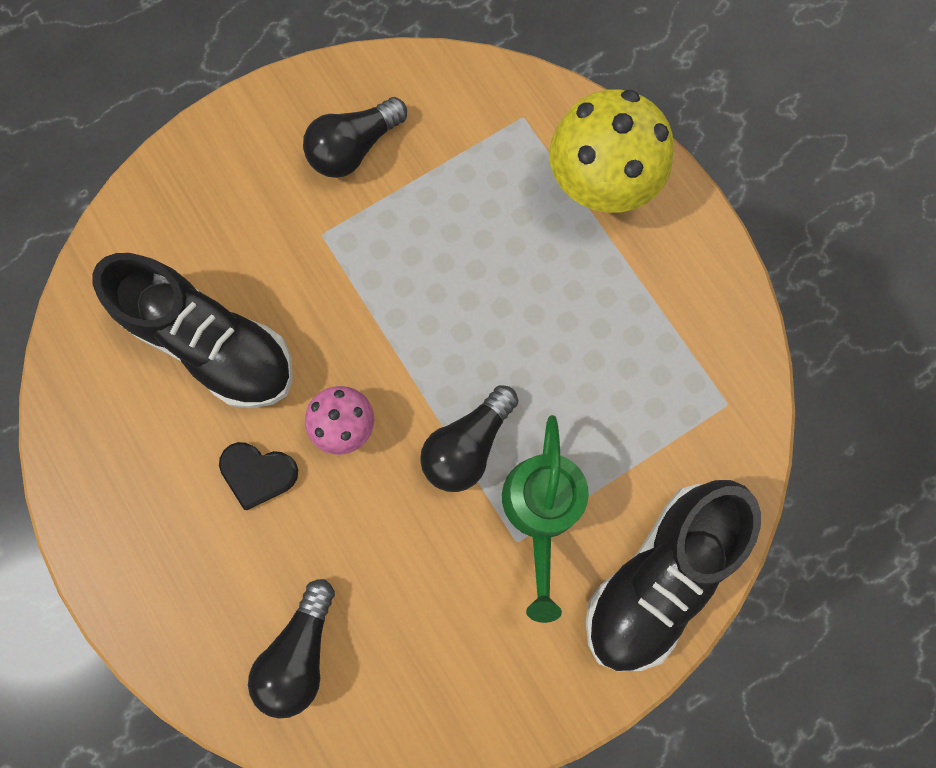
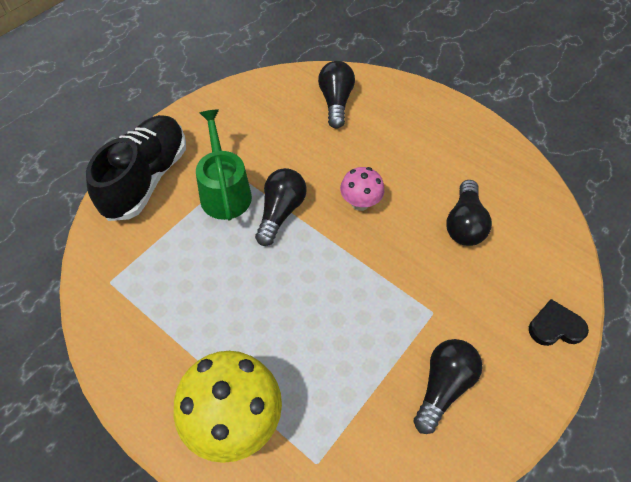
camera: 160 degrees right, 20 degrees down
black shoe [92,253,293,408] -> black light bulb [446,180,492,246]
black heart [219,442,298,510] -> black heart moved to [529,299,589,346]

